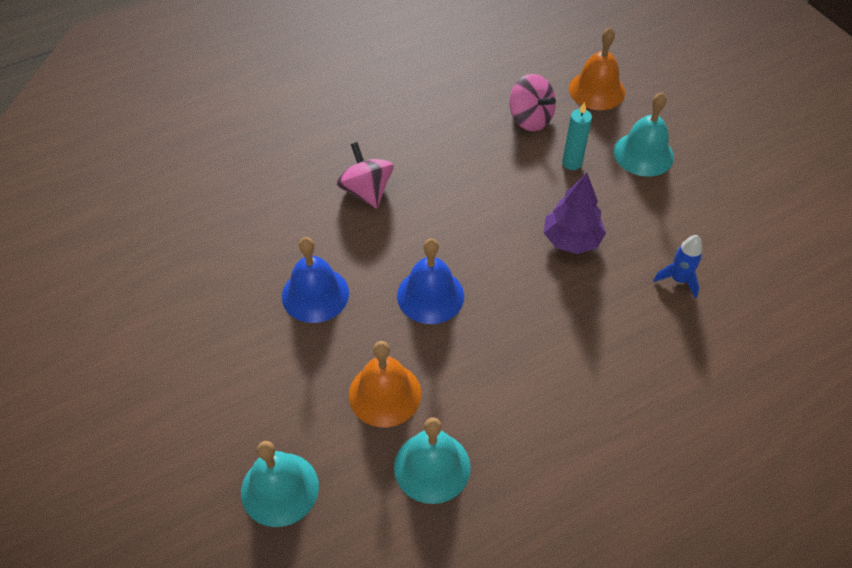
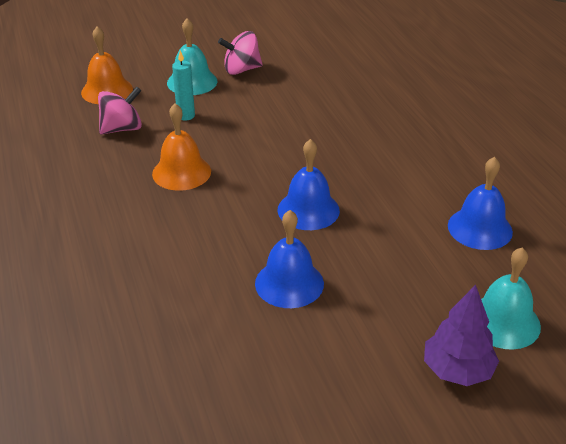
camera: 80 degrees left, 15 degrees down
pink spinning top [336,142,394,209] -> pink spinning top moved to [218,31,263,75]
orange bell [349,341,421,427] -> orange bell moved to [152,103,211,191]
turquoise bell [394,418,471,504] -> blue bell [448,157,513,250]
purple tree [544,173,606,254] -> purple tree moved to [424,285,499,386]
blue rocket [653,235,702,298] -> none

